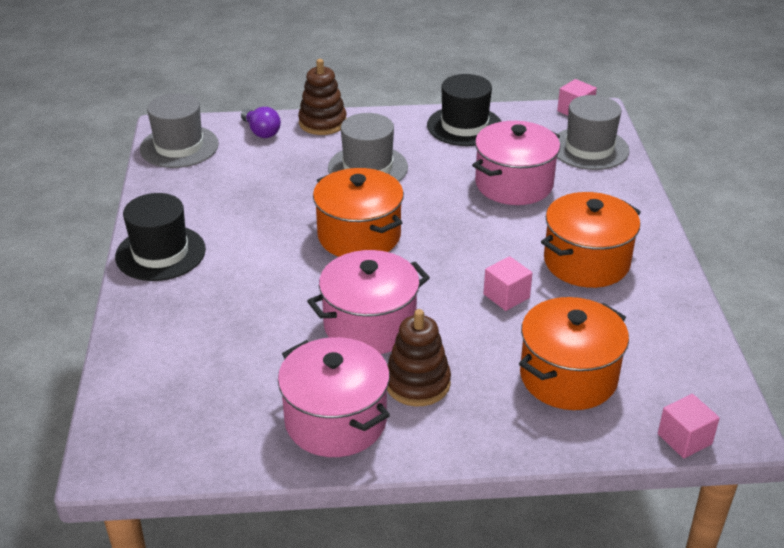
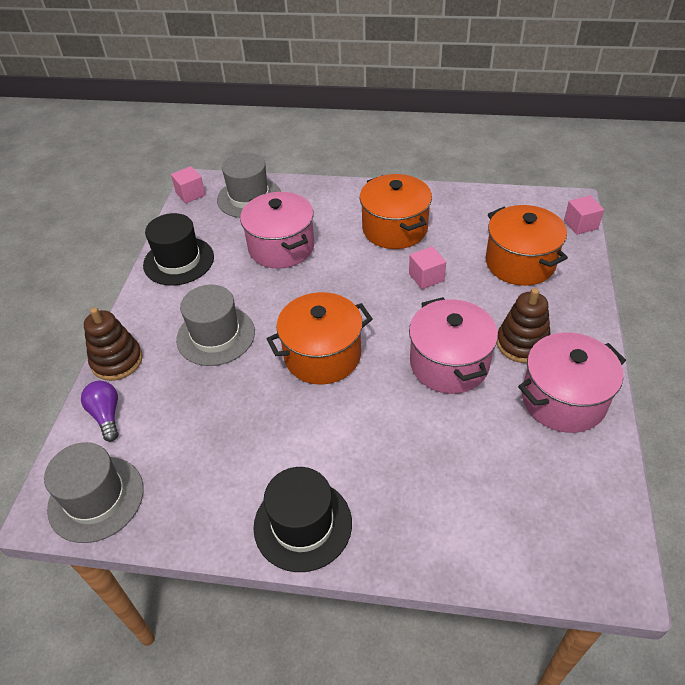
camera: 75 degrees left, 10 degrees up
purple light bulb [241,107,281,138] -> purple light bulb turned 90 degrees counterclockwise [81,381,119,442]

